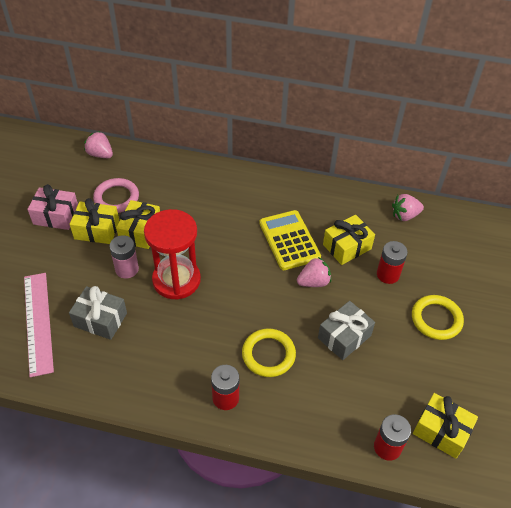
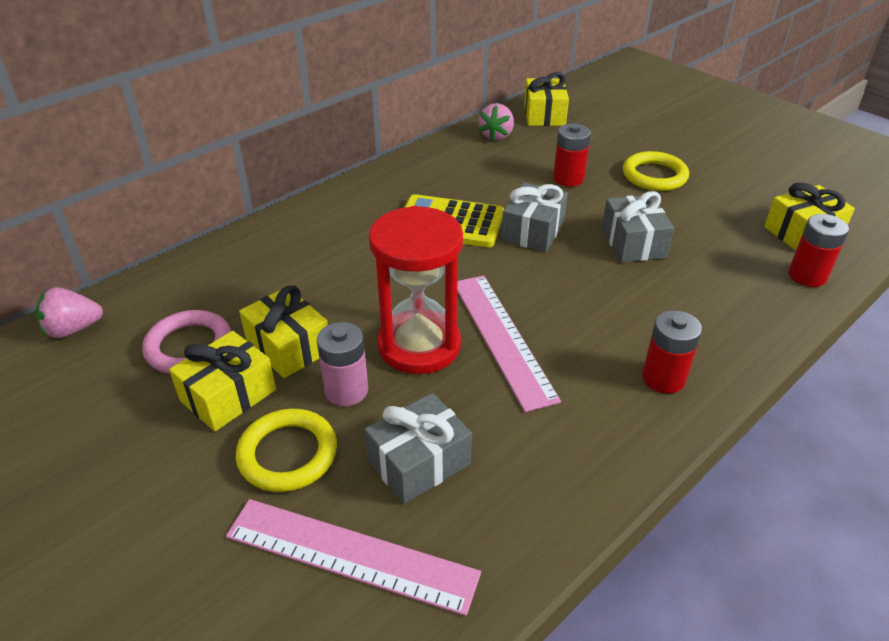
camera: 55 degrees left, 10 degrees down
pink gift [27,184,78,230] -> none
yellow ring [242,328,296,377] -> yellow ring moved to [236,409,337,492]
pink strawberry [297,257,331,287] -> grey gift [501,182,568,252]
yellow gift [323,215,375,265] -> yellow gift moved to [524,72,569,126]
none -> pink ruler [457,275,561,412]

